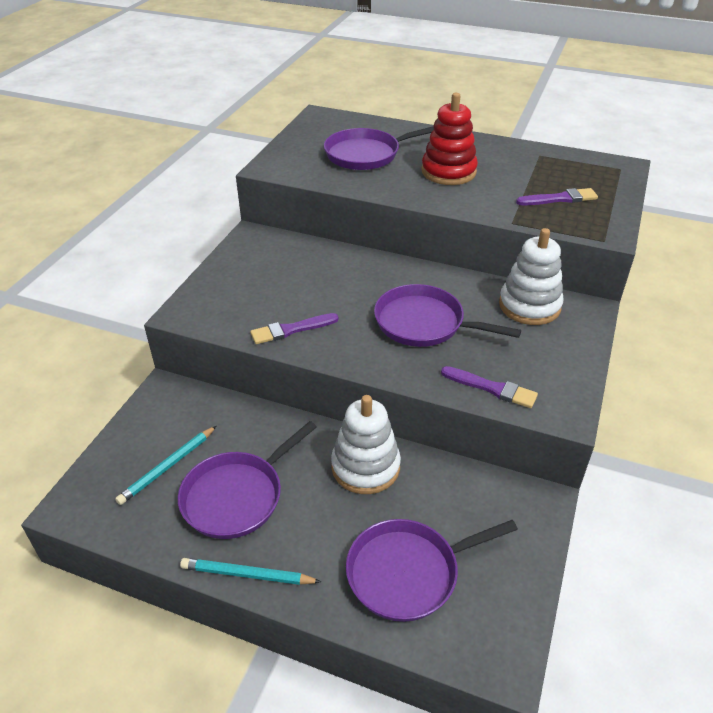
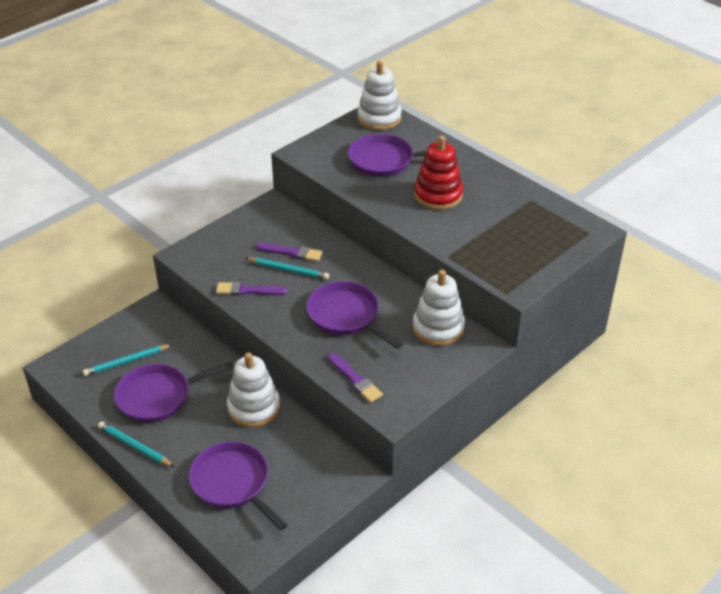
camera: 25 degrees right, 0 degrees up
purple pan [346,519,518,622] -> purple pan turned 45 degrees clockwise [189,441,287,531]
purple brush [516,188,598,205] -> purple brush moved to [256,243,322,262]
none -> turquoise pencil [245,258,329,279]
none -> white stacking toy [357,61,402,130]

